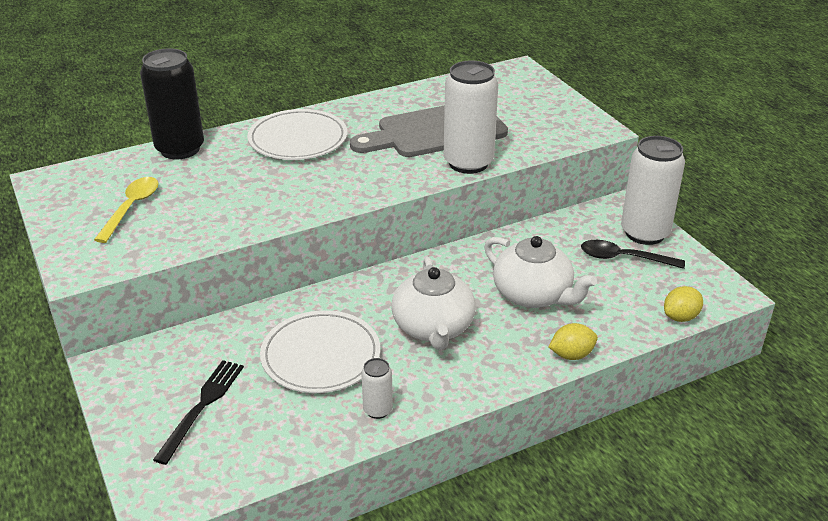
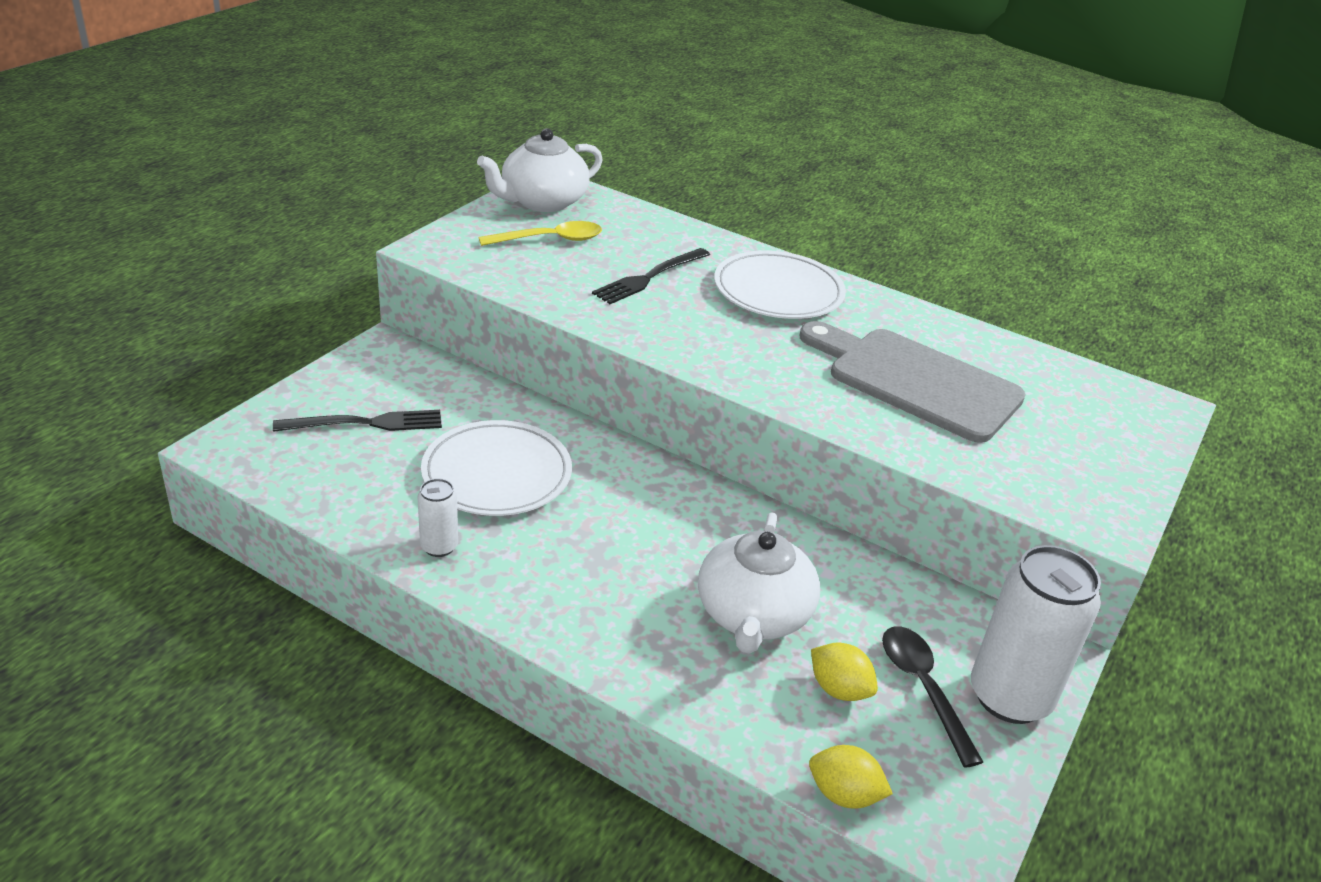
camera: 55 degrees right, 0 degrees up
black can [140,48,204,159] -> none
white teapot [392,257,476,350] -> white teapot moved to [477,128,603,212]
white can [444,61,498,174] -> none
yellow lemon [549,323,598,360] -> yellow lemon moved to [811,642,878,701]
none -> black fork [592,248,710,304]

